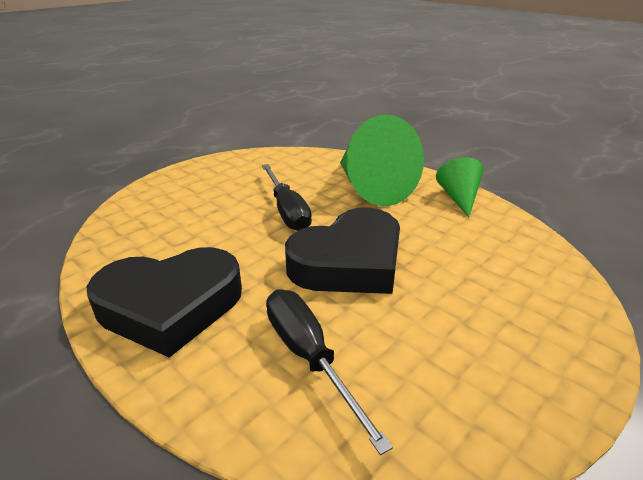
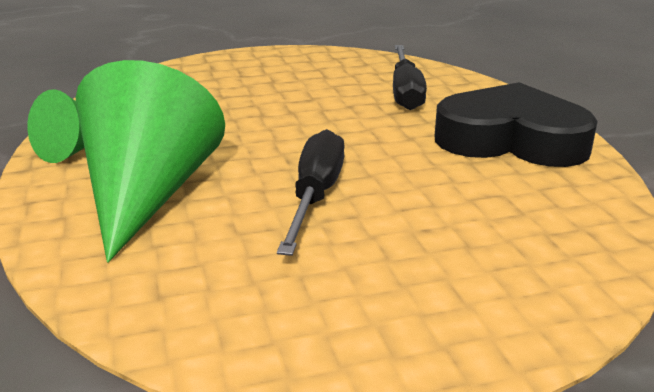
camera: 150 degrees left, 5 degrees down
black heart [285,207,400,294] -> none

